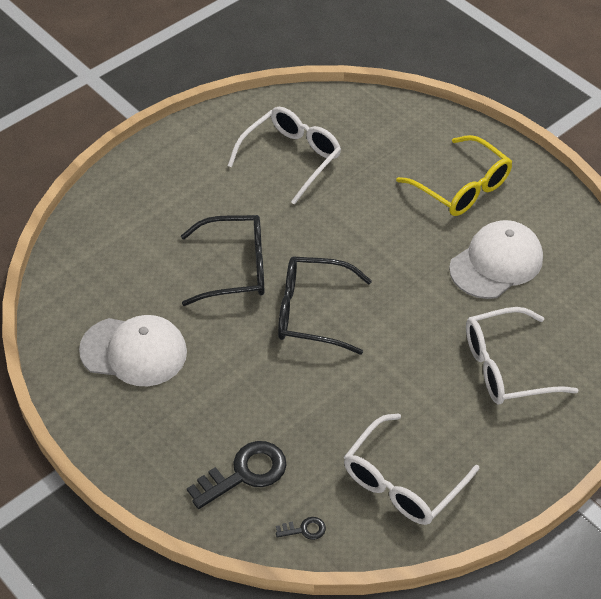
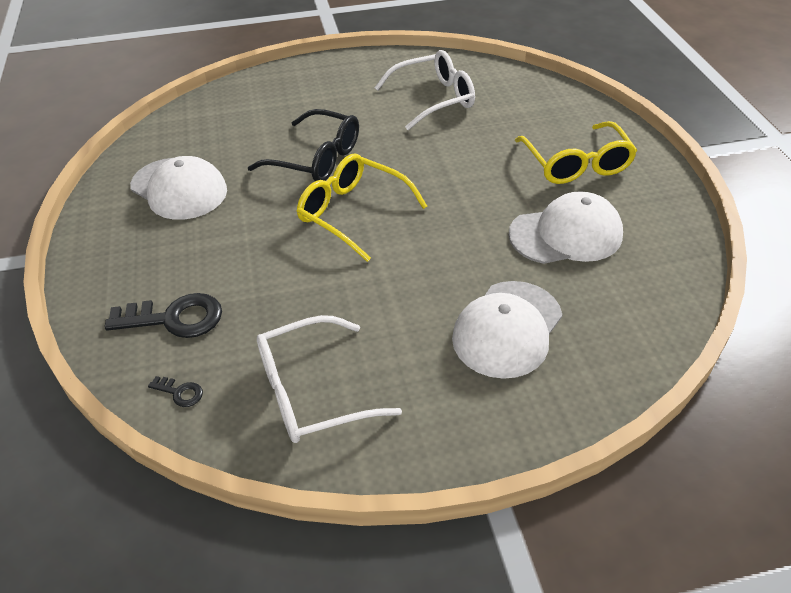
camera: 30 degrees right, 5 degrees down
black glasses [278,256,372,355] -> yellow glasses [297,153,427,262]
white glasses [466,307,579,404] -> white cap [452,281,562,379]

